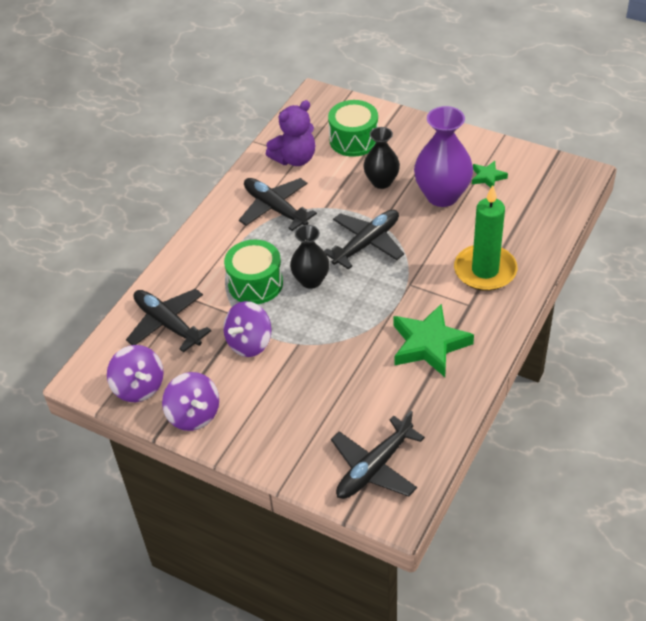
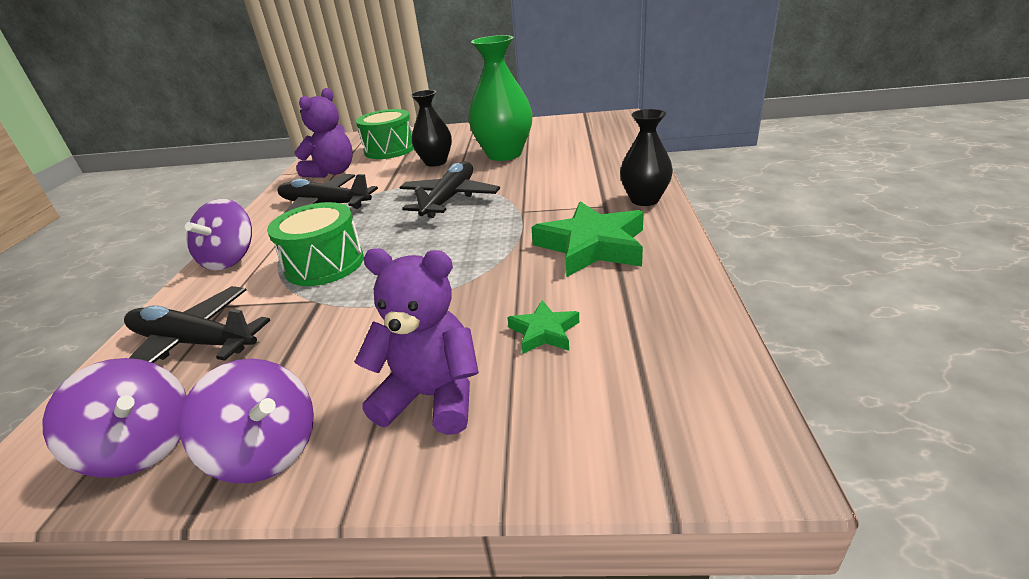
camera: 25 degrees left, 15 degrees down
purple spinning top [223,301,272,357] -> purple spinning top moved to [185,199,252,271]
black vase [290,225,329,289] -> black vase moved to [620,109,673,206]
black plane [331,411,425,499] -> none
purple vase [414,106,473,207] -> green vase [469,35,533,161]
green candle [454,185,517,291] -> none
green star [472,161,508,188] -> green star moved to [507,300,579,354]
none -> purple teddy bear [355,248,479,435]

